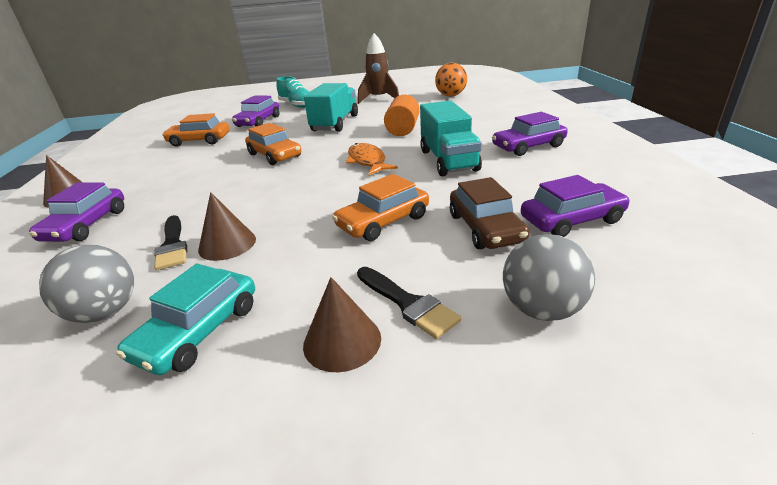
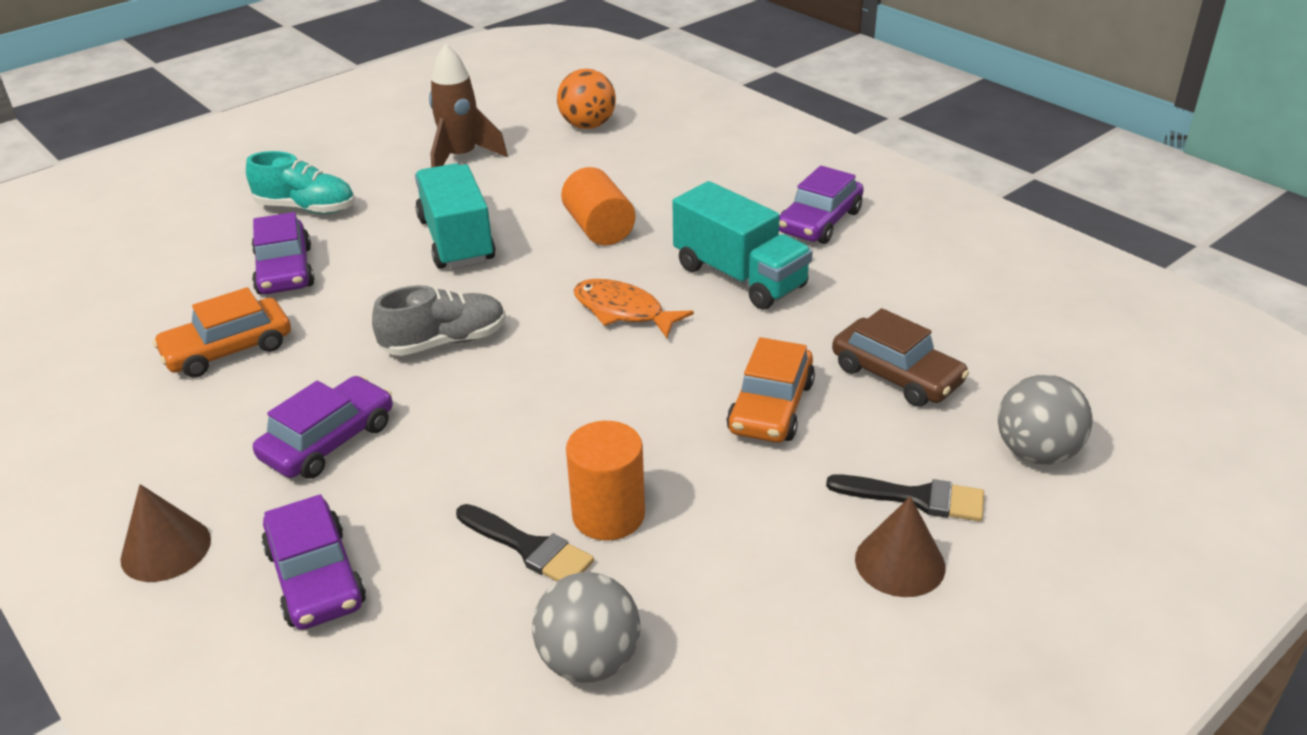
camera: 35 degrees left, 5 degrees up
turquoise car [116,263,255,375] -> none
brown cone [198,192,256,261] -> orange cylinder [566,421,645,541]
orange car [245,123,301,165] -> grey shoe [372,285,506,356]
purple car [521,175,630,237] -> purple car moved to [253,376,393,479]

